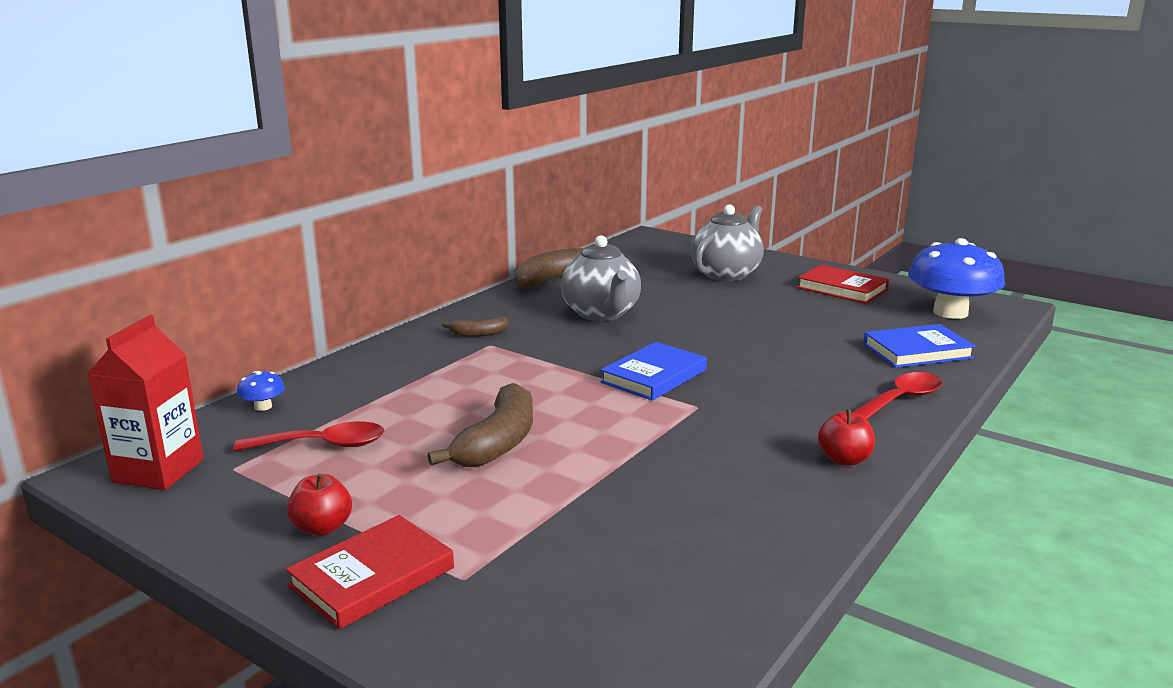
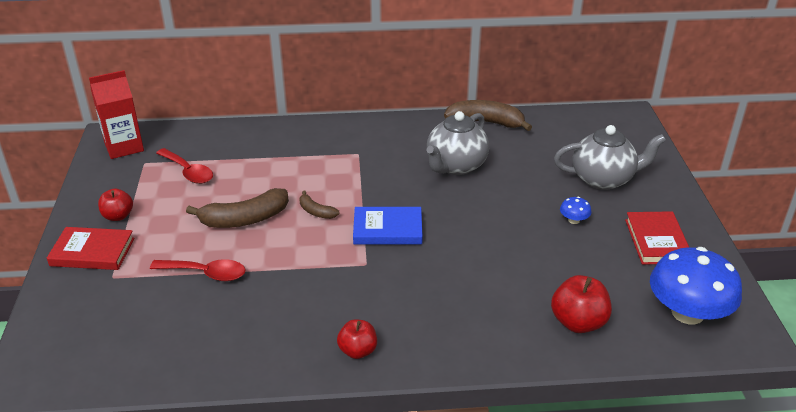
camera: 50 degrees right, 15 degrees up
blue mushroom [237,371,285,411] -> blue mushroom moved to [560,197,591,224]
brown banana [442,317,509,337] -> brown banana moved to [299,191,340,219]
red spoon [852,372,942,419] -> red spoon moved to [150,259,246,281]
blue book [864,324,976,368] -> red apple [551,275,612,333]

